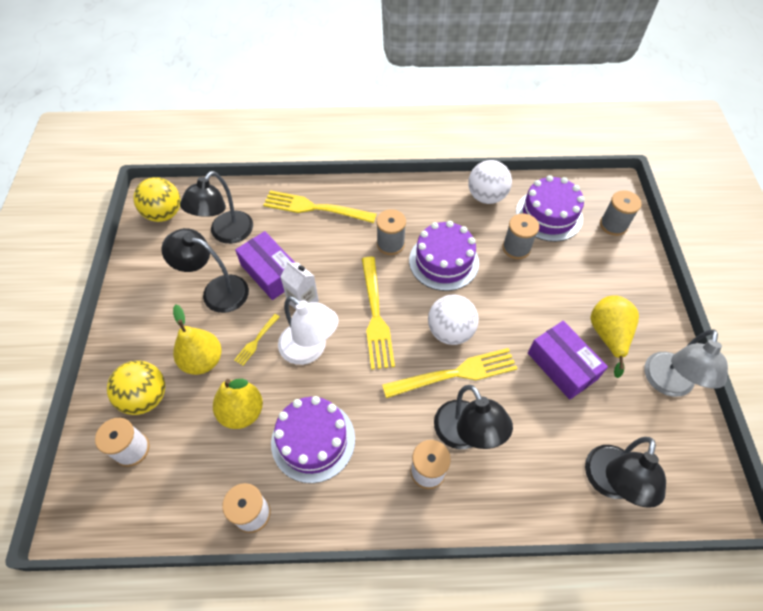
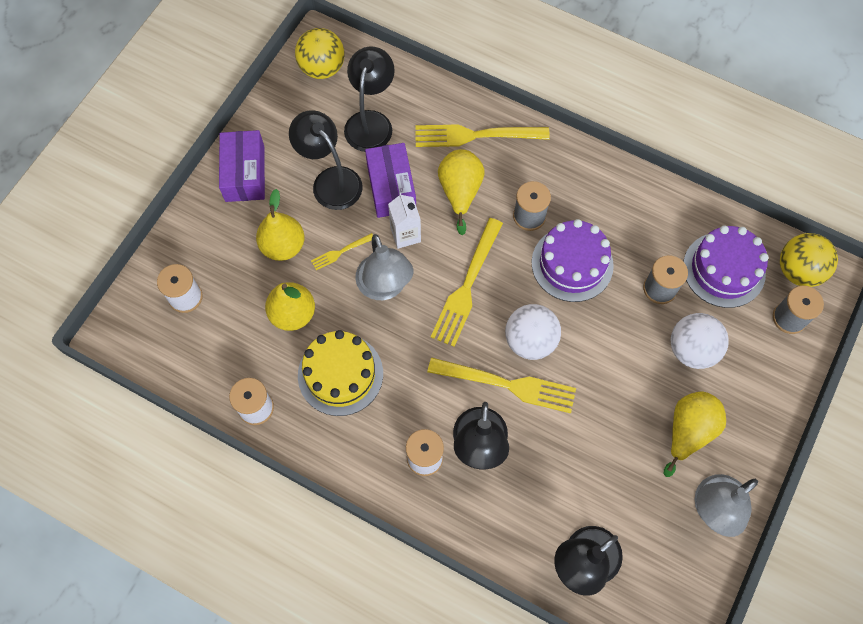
camera: 30 degrees right, 10 degrees up
yellow ball [107,361,166,415] -> yellow ball moved to [780,233,838,287]
black lamp [180,171,253,244] -> black lamp turned 135 degrees clockwise [344,46,395,152]
yellow fork [263,190,377,223] -> yellow fork turned 45 degrees counterclockwise [415,125,550,147]
purple cake [271,396,355,483] -> yellow cake [298,330,383,416]
white lamp [278,296,338,365] -> grey lamp [355,234,413,300]
white ball [468,160,512,204] -> white ball moved to [671,313,729,369]
purple box [528,321,608,400] -> purple box moved to [219,130,265,202]
none -> yellow pear [438,149,485,235]

